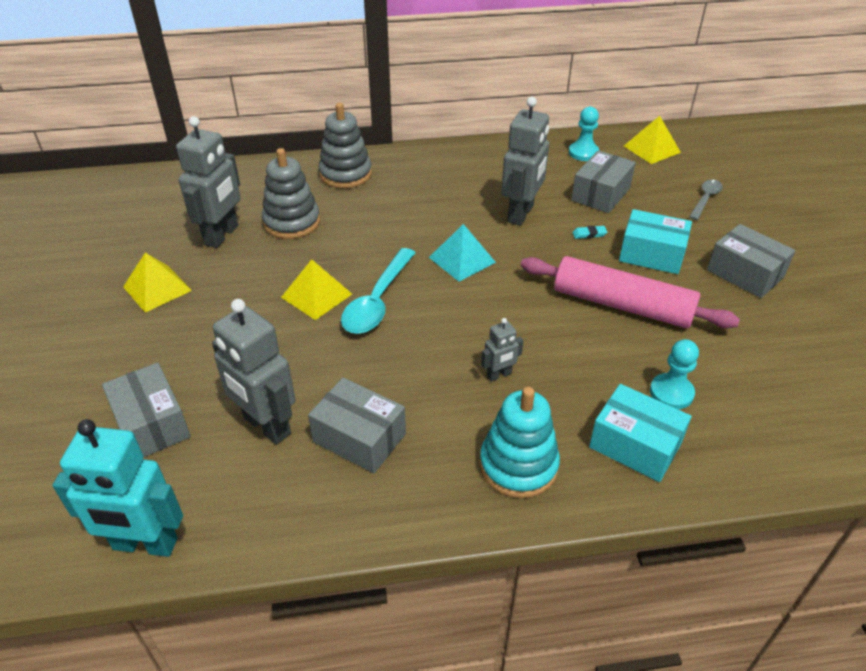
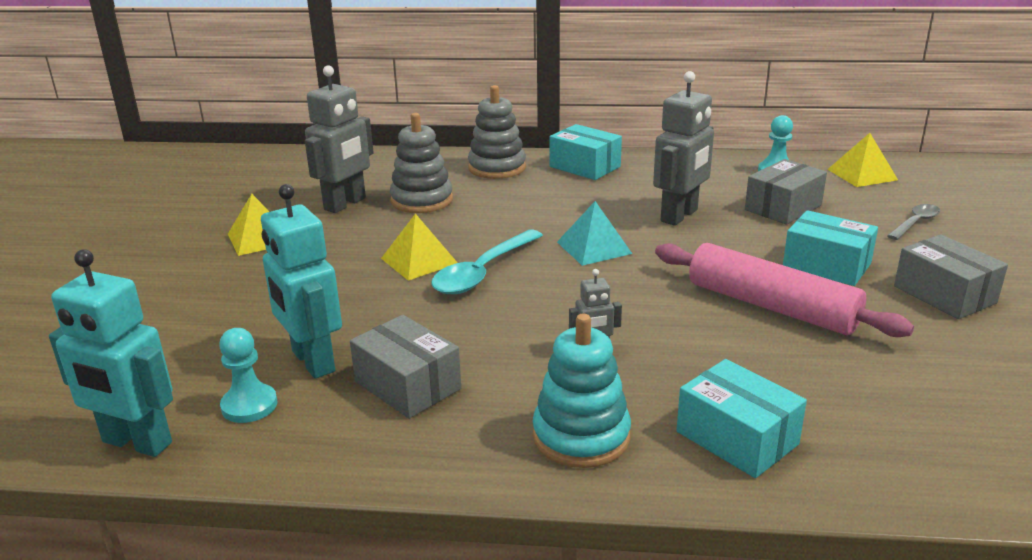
camera: 15 degrees right, 15 degrees down
grey box [102,363,191,457] -> none
grey robot [212,299,295,445] -> turquoise robot [261,184,342,379]
turquoise eraser [572,226,607,239] -> none
turquoise pawn [650,339,699,409] -> turquoise pawn moved to [219,328,278,423]
none -> turquoise box [549,124,622,180]

